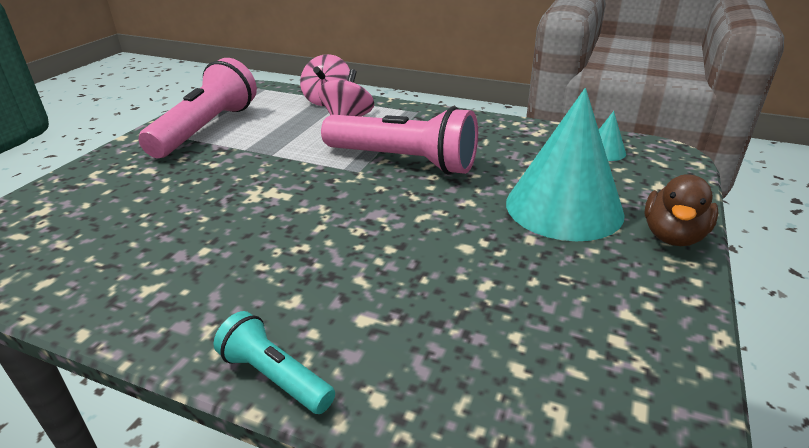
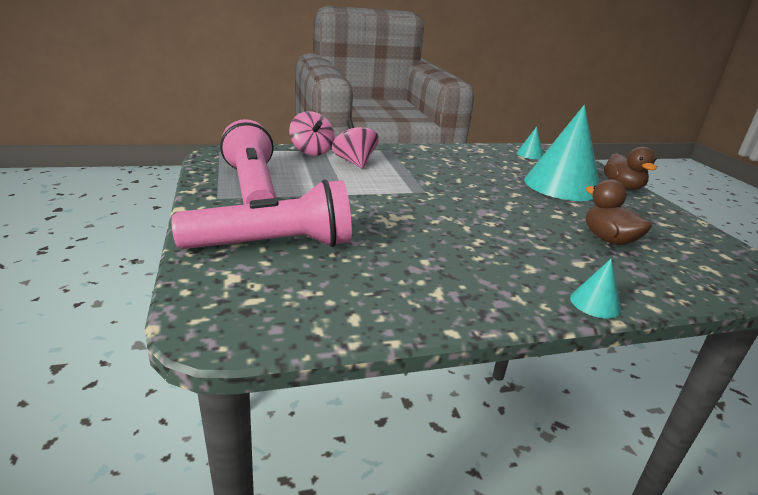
camera: 40 degrees left, 5 degrees down
turquoise flashlight [214,311,335,414] -> turquoise cone [570,259,621,318]
pink flashlight [321,107,478,175] -> pink flashlight moved to [172,179,352,249]
none -> brown duck [586,179,652,245]

